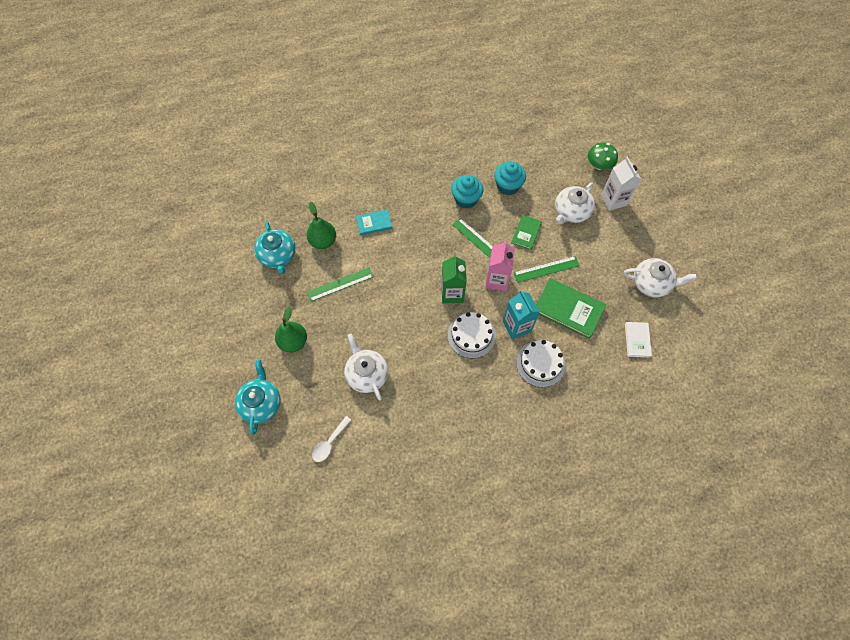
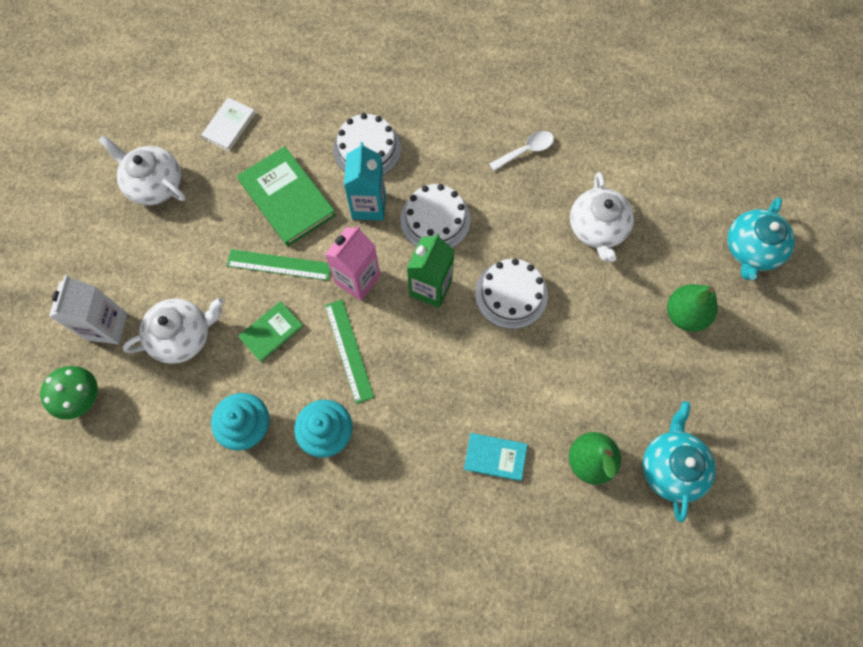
camera: 155 degrees left, 5 degrees up
green ruler [307,267,374,302] -> none
white spoon [312,416,351,462] -> white spoon moved to [490,131,554,171]
none -> white cake [475,258,548,329]

